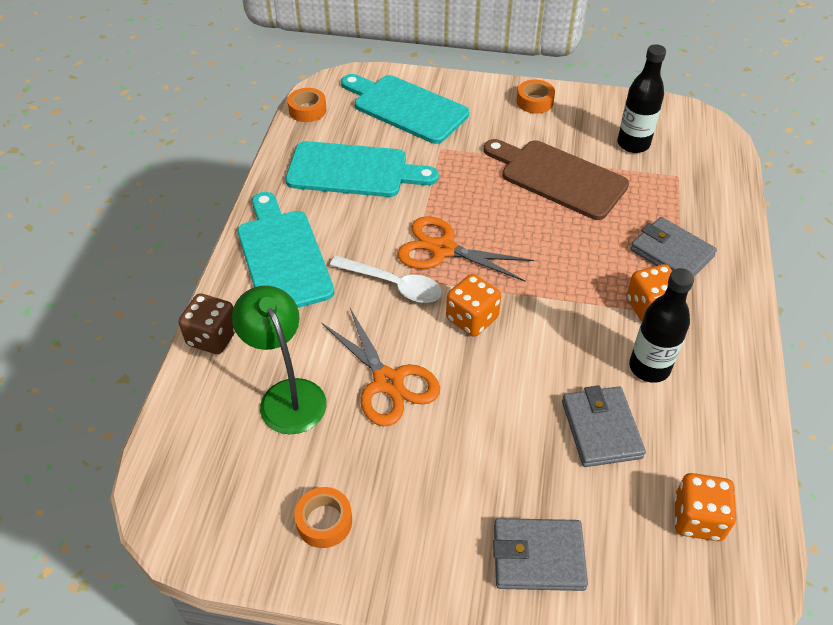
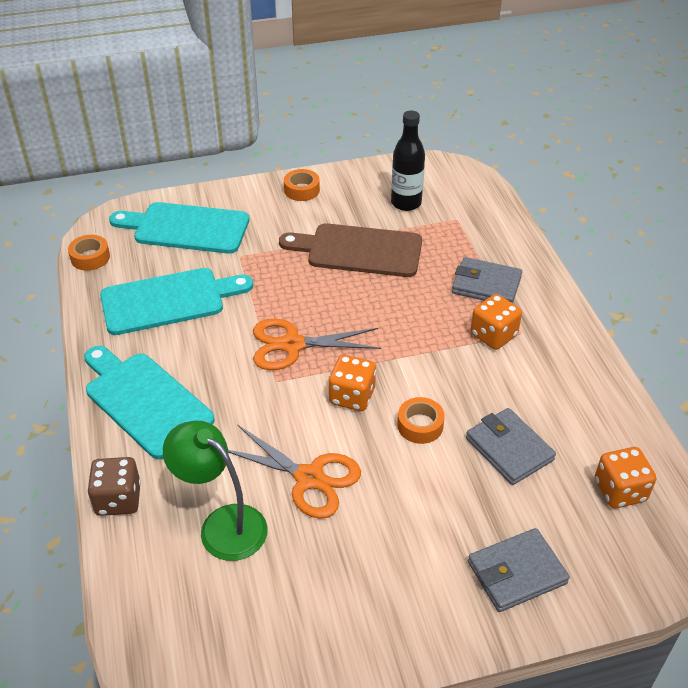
camera: 25 degrees left, 5 degrees down
orange tape [294,487,352,548] -> orange tape moved to [397,397,445,444]
white spoon [330,256,442,303] -> none
black bottle [629,268,694,383] -> none

